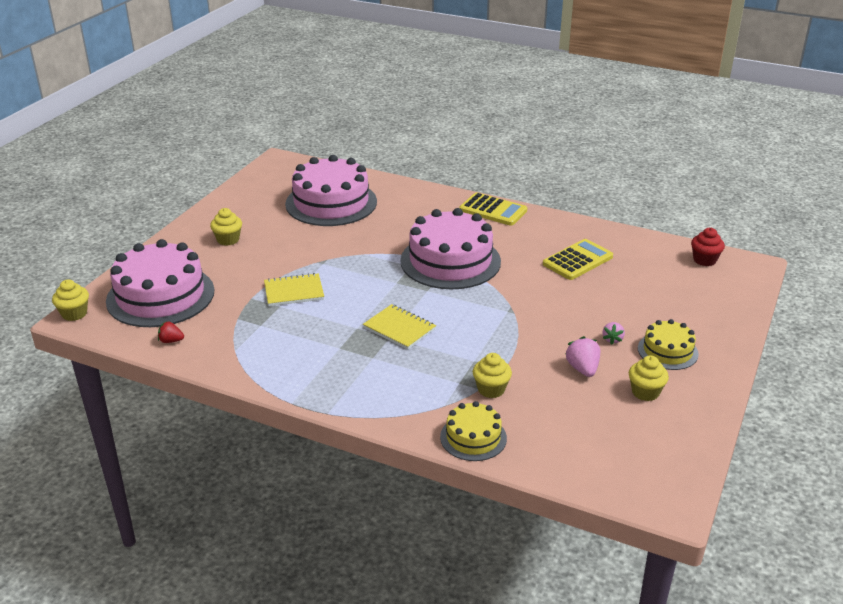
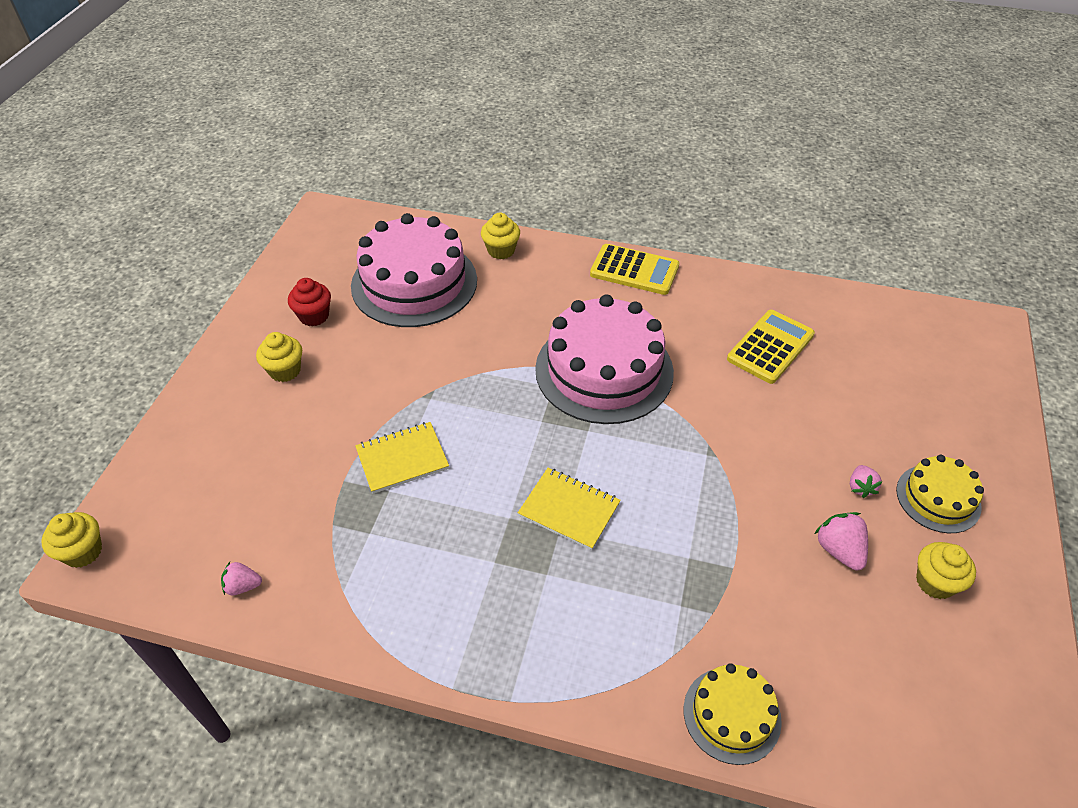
camera: 10 degrees left, 15 degrees up
pink cake [106,239,214,327] -> none
red strawberry [158,322,184,343] -> pink strawberry [221,562,262,595]
yellow cupcake [473,353,512,398] -> yellow cupcake moved to [481,213,520,259]
red cupcake [691,228,725,266] -> red cupcake moved to [288,278,331,327]

